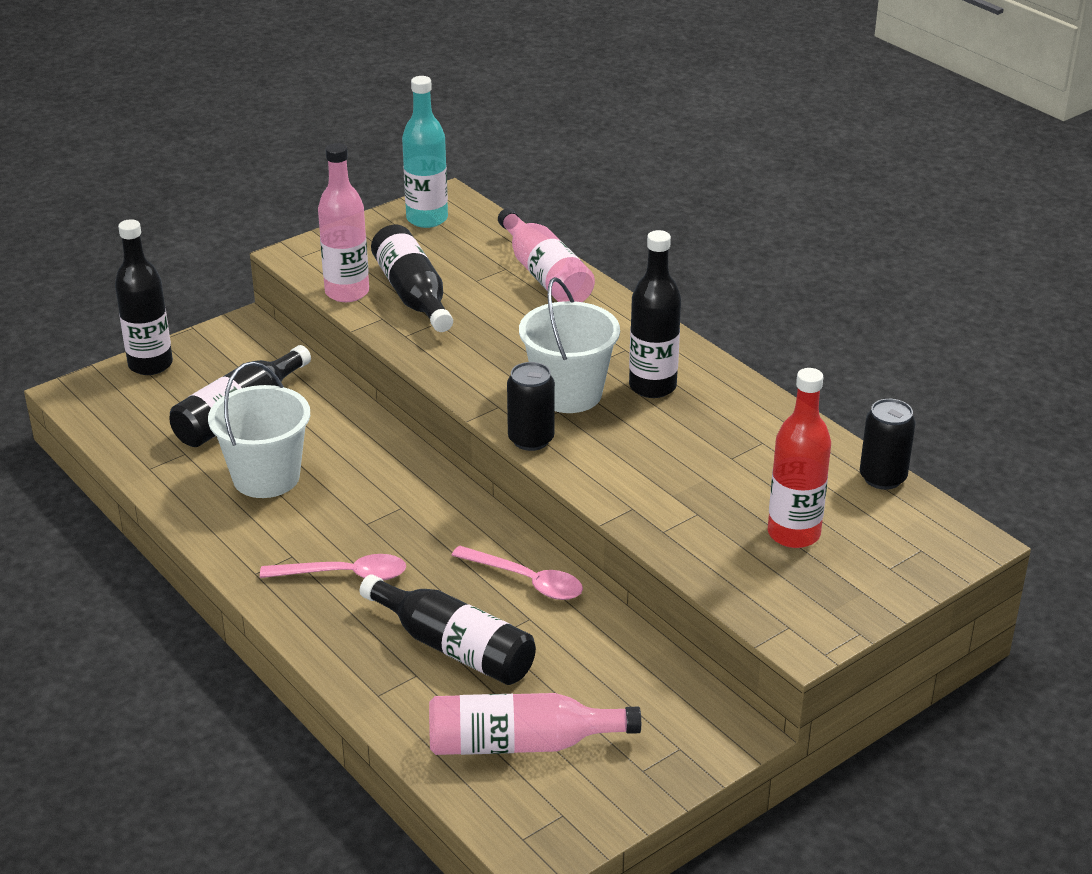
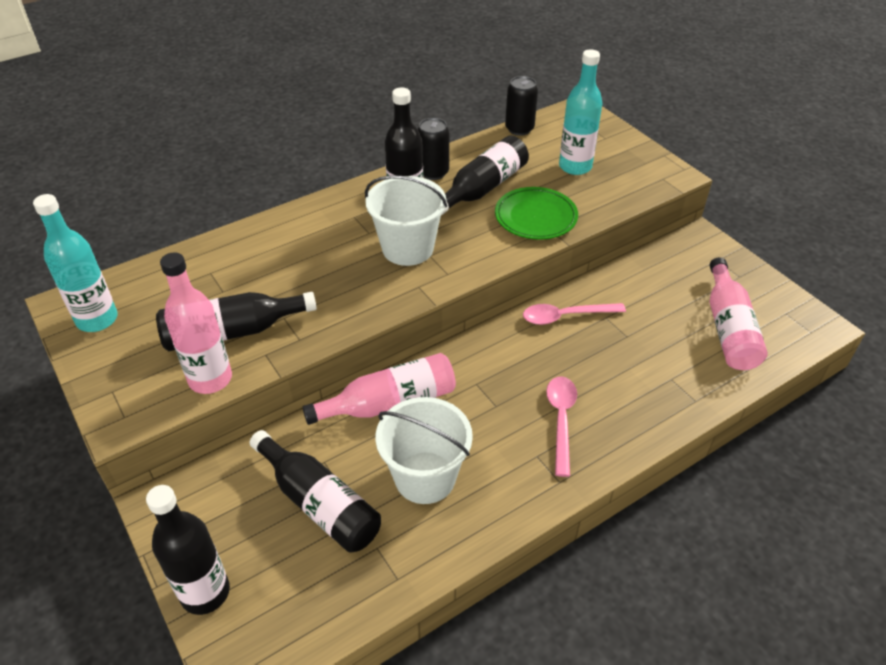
camera: 85 degrees left, 10 degrees up
black bottle [359,574,536,685] -> black bottle moved to [441,136,529,215]
pink spoon [451,545,583,600] -> pink spoon turned 135 degrees counterclockwise [523,303,626,325]
pink bottle [498,208,595,302] -> pink bottle moved to [302,353,456,425]
black can [507,362,555,451] -> black can moved to [418,118,449,180]
red bottle [768,368,831,548] -> turquoise bottle [559,49,602,175]
none -> green plate [495,187,578,240]

